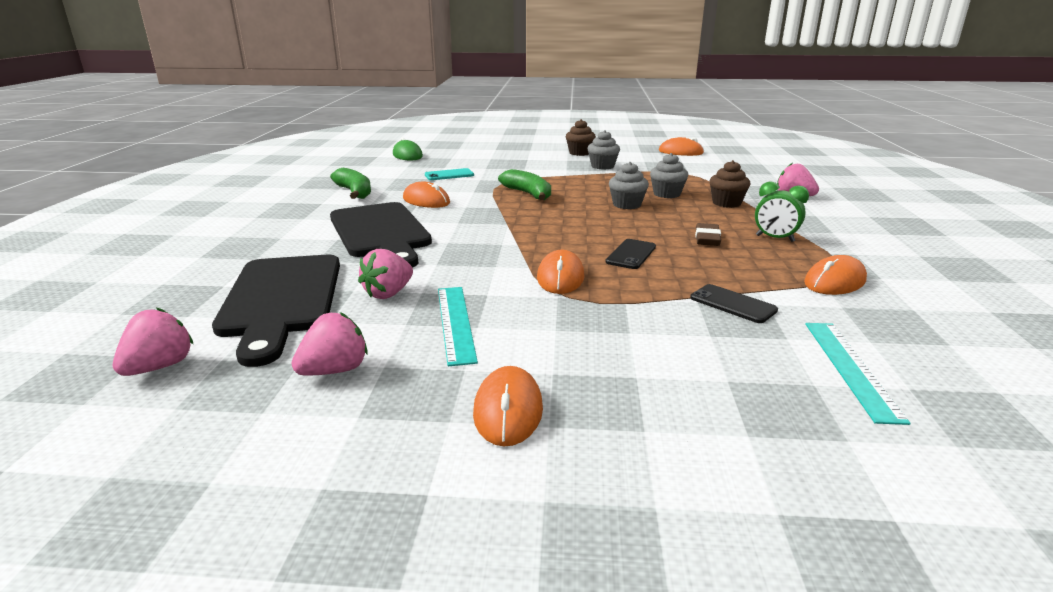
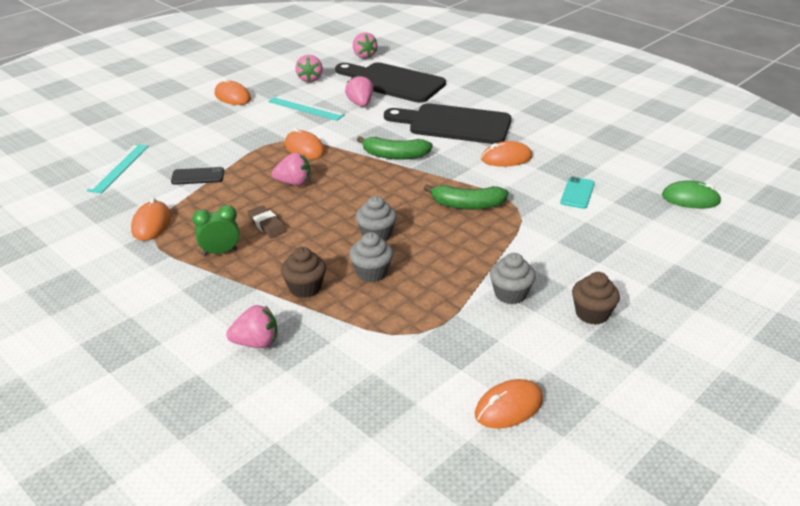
camera: 130 degrees right, 10 degrees up
green banana [330,168,371,199] -> green banana moved to [357,136,433,160]
black phone [605,239,656,269] -> pink strawberry [272,152,311,186]
turquoise ruler [805,323,911,425] -> turquoise ruler turned 60 degrees clockwise [87,144,149,193]

